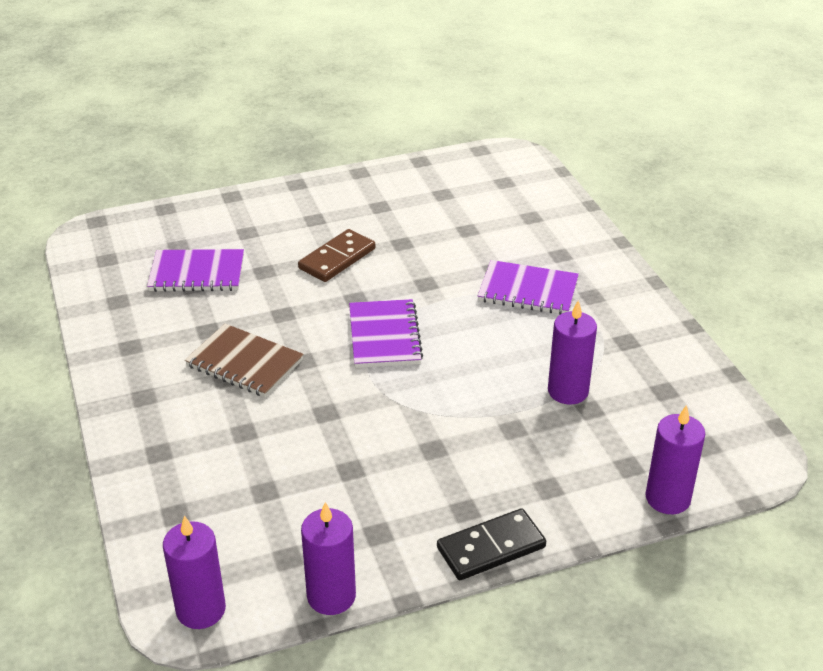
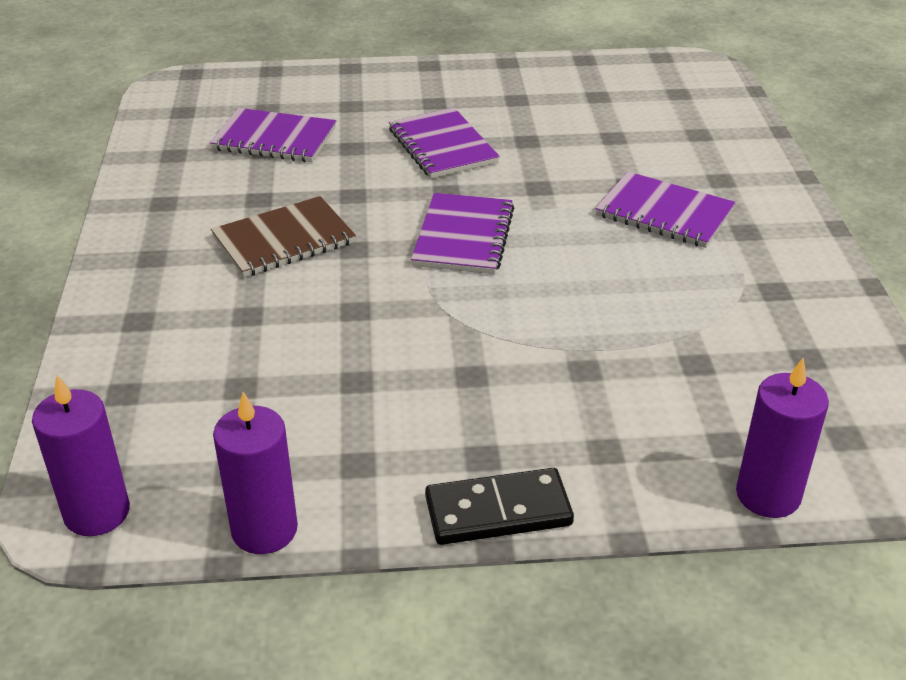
camera: 15 degrees right, 0 degrees up
brown notebook [185,324,304,397] -> brown notebook turned 75 degrees counterclockwise [211,196,356,277]
brown domino [298,229,375,282] -> purple notebook [389,108,500,178]
purple candle [548,300,597,404] -> none

